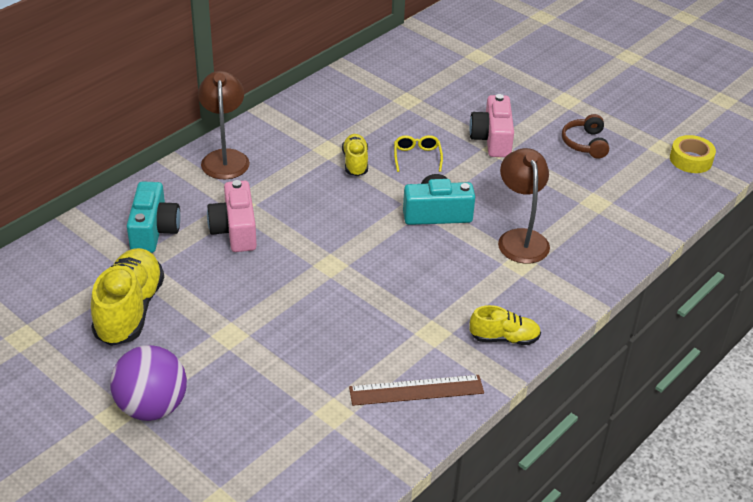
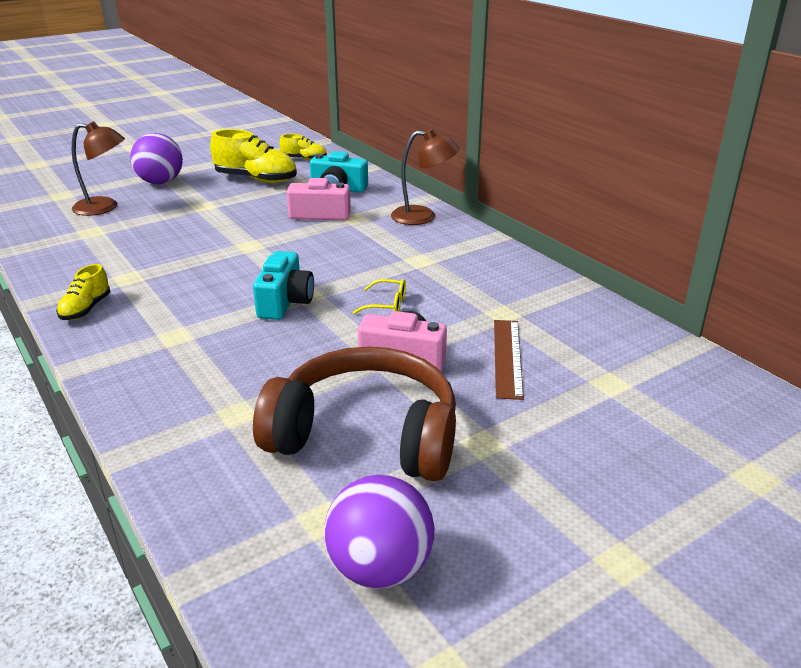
camera: 105 degrees right, 10 degrees down
yellow shoe [342,134,368,176] -> yellow shoe moved to [279,134,327,160]
brown ruler [349,375,484,406] -> brown ruler moved to [494,320,524,400]
brown lamp [498,148,550,264] -> brown lamp moved to [72,121,125,216]
brown headphones [562,114,609,159] -> brown headphones [253,347,456,481], size x2.37
yellow tape [670,135,716,173] -> none
none -> purple ball [324,475,434,589]

